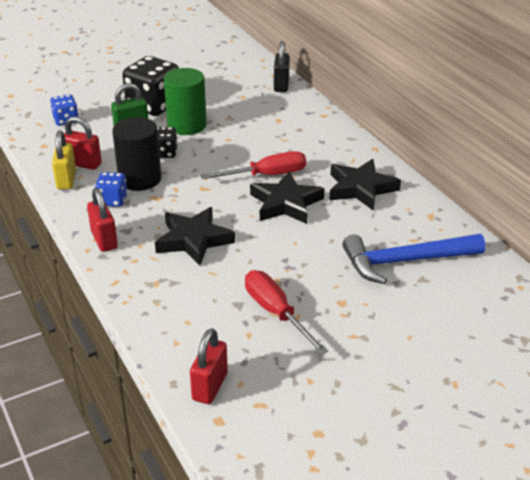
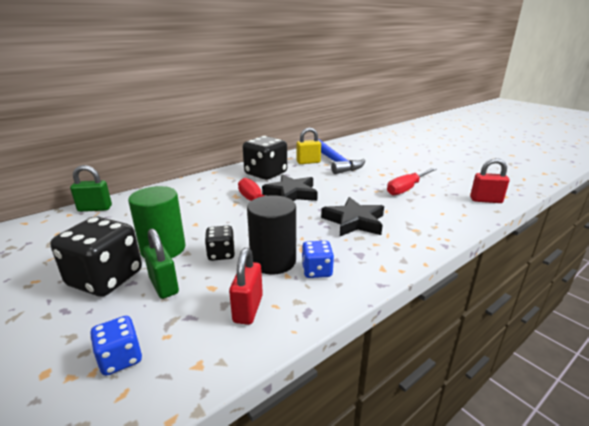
camera: 100 degrees left, 10 degrees down
yellow padlock [52,130,76,190] -> yellow padlock moved to [297,128,321,164]
red padlock [87,188,118,252] -> none
black padlock [274,41,290,92] -> green padlock [70,165,112,212]
black star [329,159,401,211] -> black dice [243,136,287,180]

